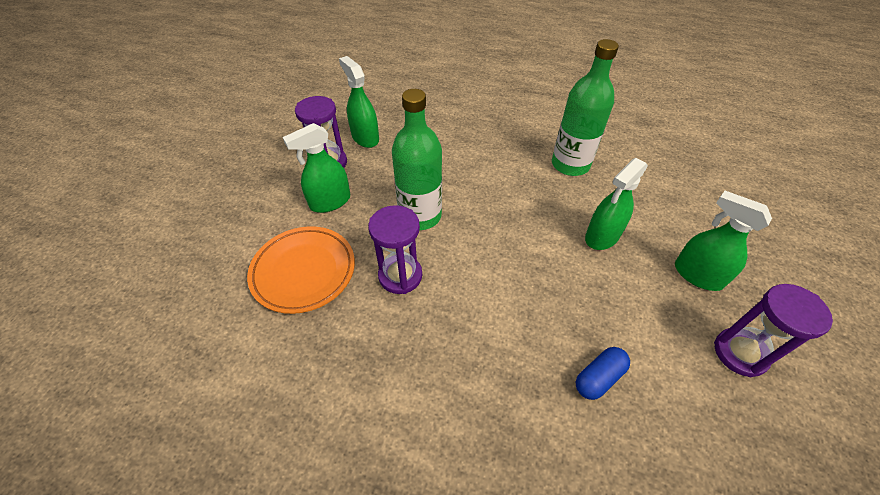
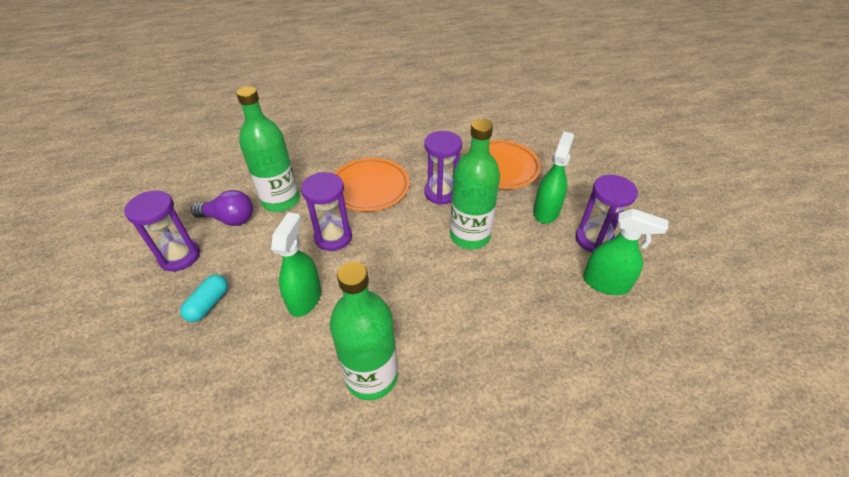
camera: 145 degrees right, 5 degrees down
blue capsule [575,347,630,400] -> green bottle [236,86,300,212]
green spray bottle [675,191,772,291] -> turquoise capsule [180,274,228,322]
none -> purple light bulb [191,190,253,226]
none -> purple hourglass [301,172,352,251]
none -> orange plate [334,158,410,211]

